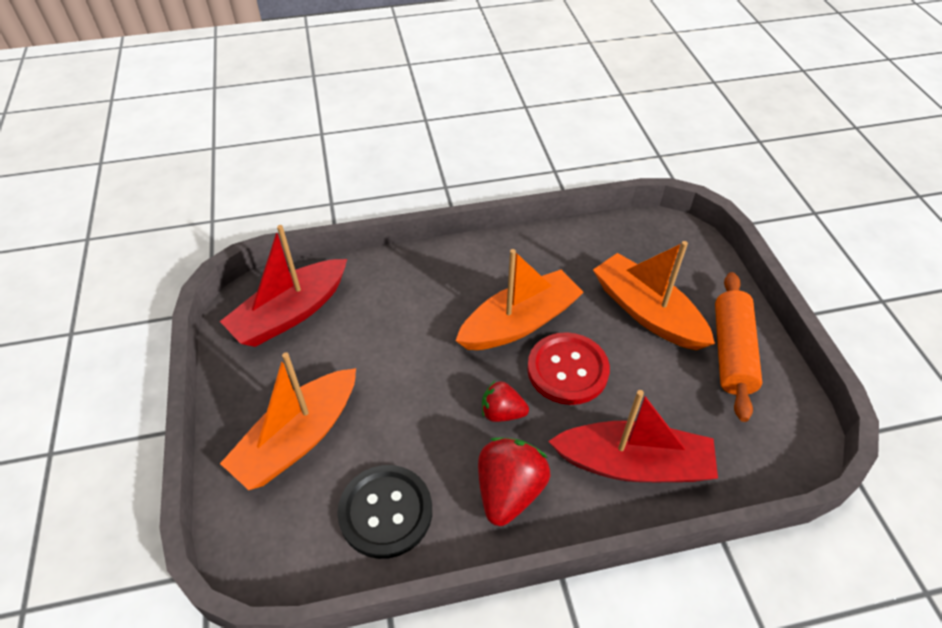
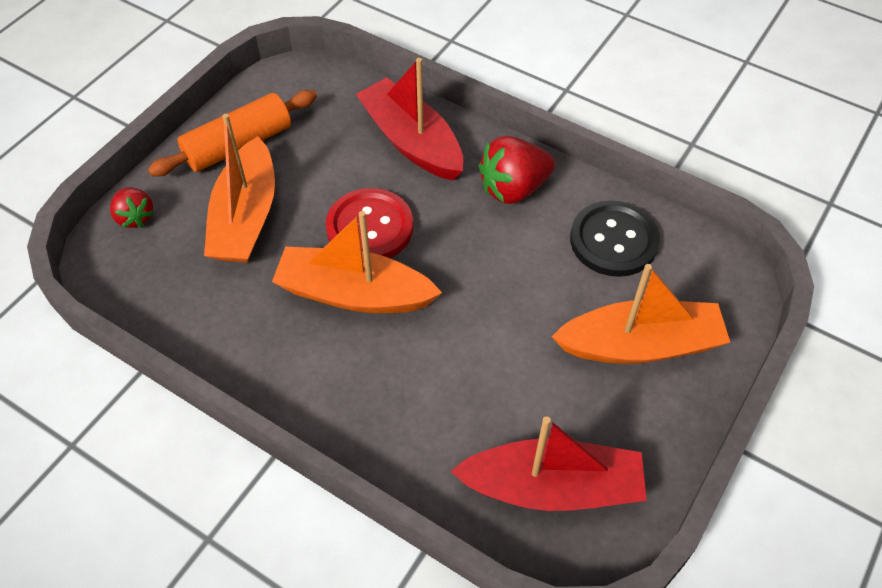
camera: 135 degrees left, 5 degrees up
red strawberry [482,381,529,422] -> red strawberry moved to [110,188,154,228]

